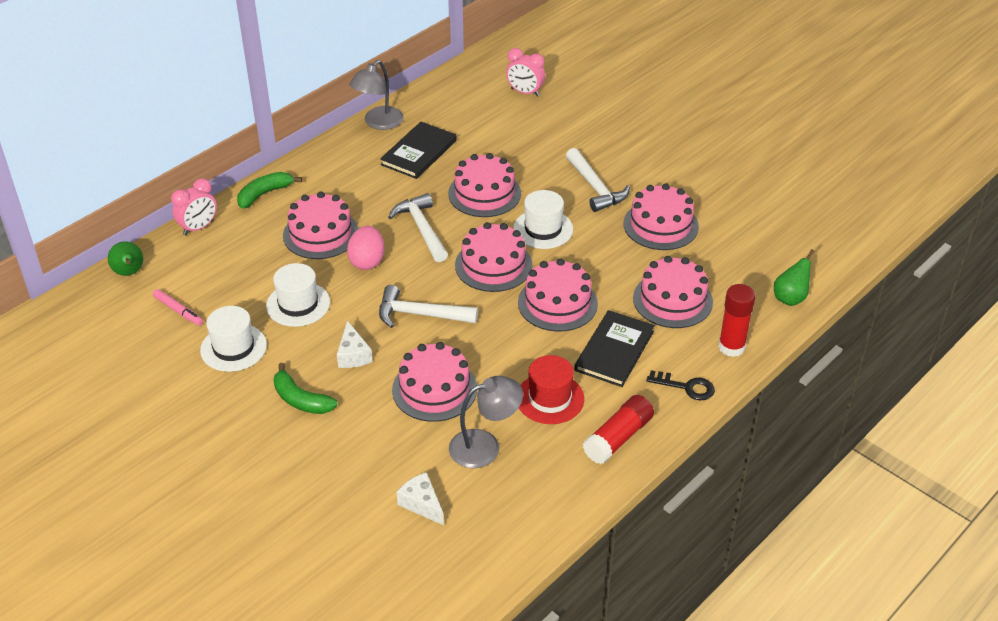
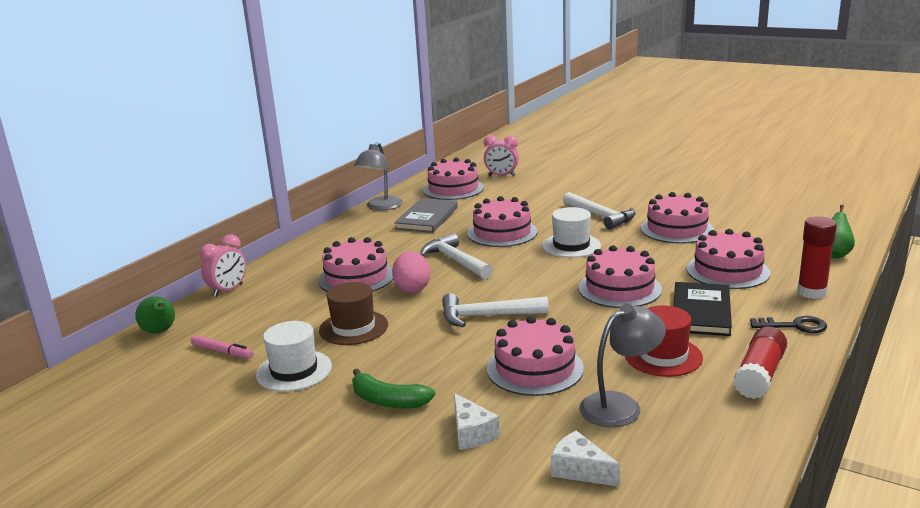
camera: 10 degrees left, 20 degrees down
green banana [237,172,302,209] -> none
white hat [266,263,330,327] -> brown hat [319,282,388,345]
white cheese [337,321,372,368] -> white cheese moved to [454,393,500,450]
black book [380,122,457,179] -> grey book [394,198,458,233]
pink cake [455,222,532,292] -> pink cake moved to [423,158,484,200]

